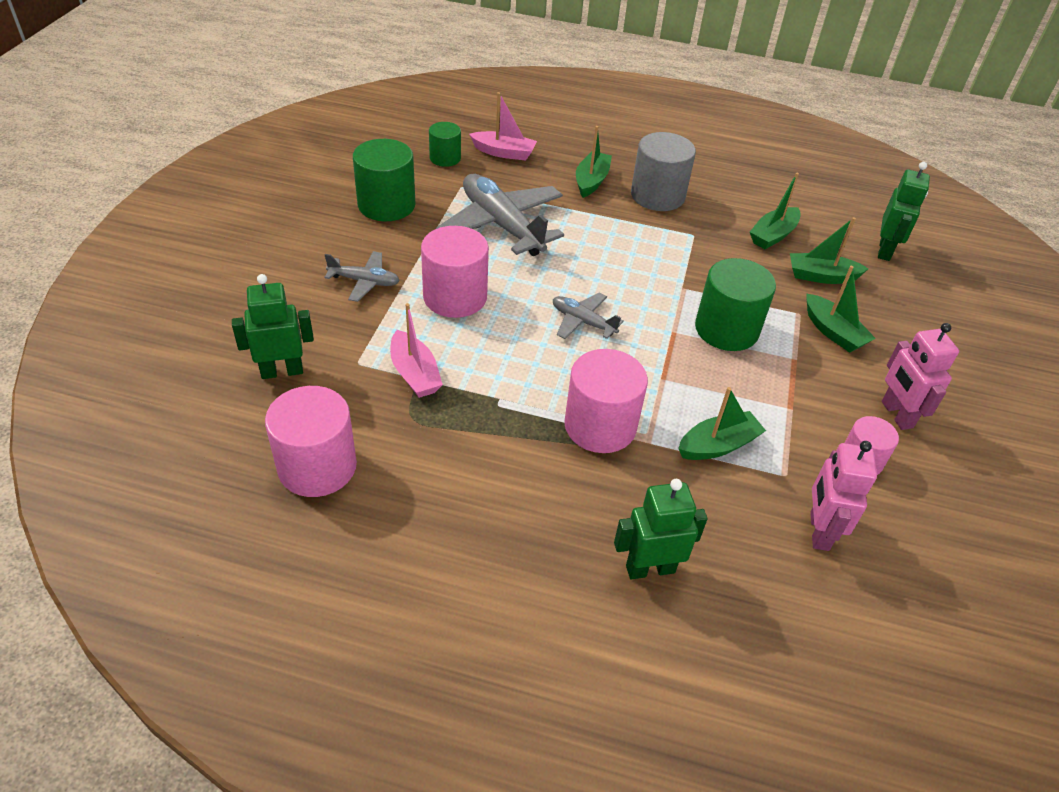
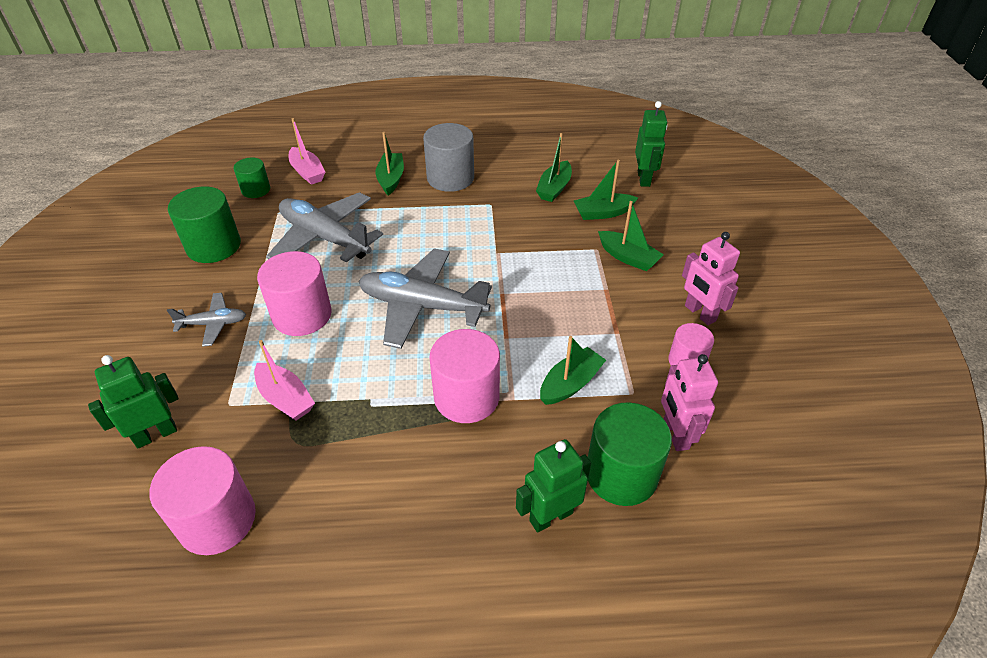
camera: 15 degrees left, 0 degrees up
pink boat [469,92,537,161] -> pink boat turned 60 degrees clockwise [289,118,325,185]
grey plane [553,293,624,339] -> grey plane [359,248,492,349], size x1.98
green cylinder [695,258,776,351] -> green cylinder moved to [588,402,672,506]

